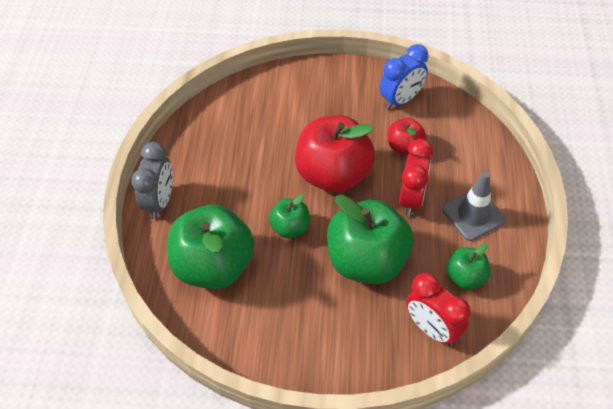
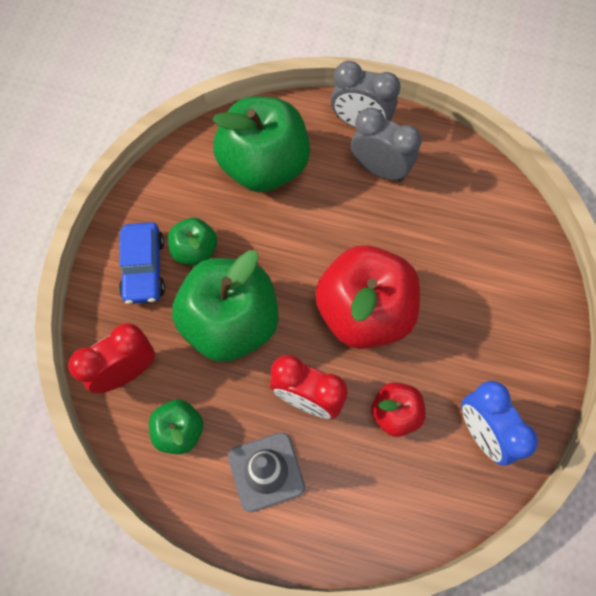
camera: 100 degrees right, 15 degrees up
green apple [269,194,310,238] -> green apple moved to [168,218,217,266]
none -> blue car [119,222,165,304]
none -> grey clock [351,107,421,182]

